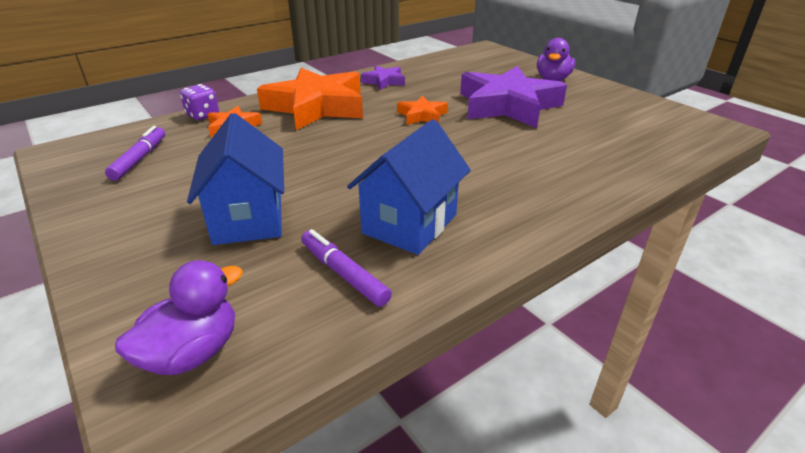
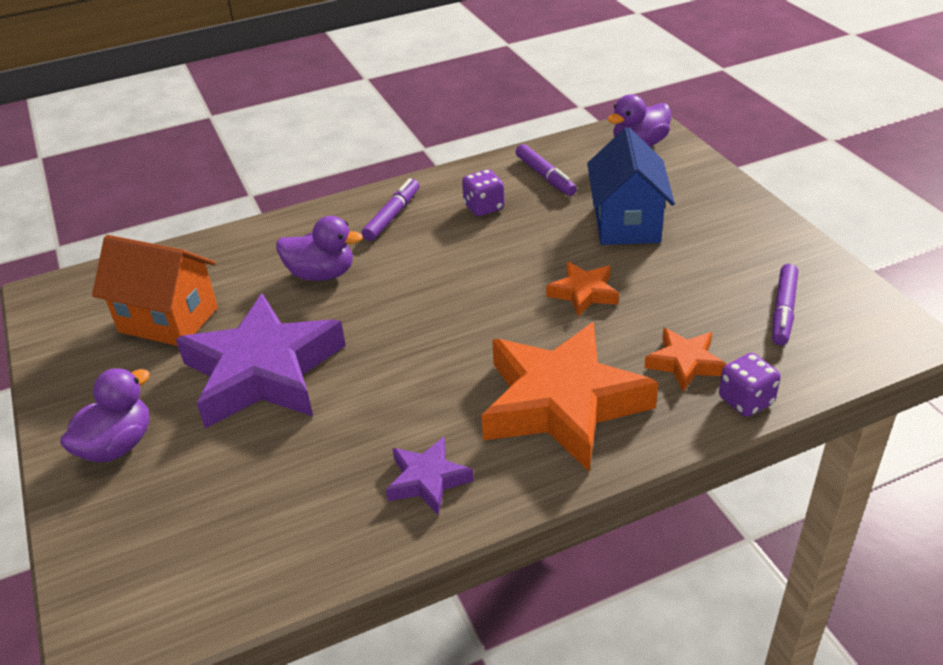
camera: 165 degrees left, 5 degrees up
blue house [347,119,471,255] -> purple dice [462,169,505,216]
orange star [397,96,448,125] -> orange star moved to [546,262,619,317]
none -> orange house [92,235,218,346]
none -> purple duck [276,216,363,281]
none -> purple marker [362,178,420,241]

